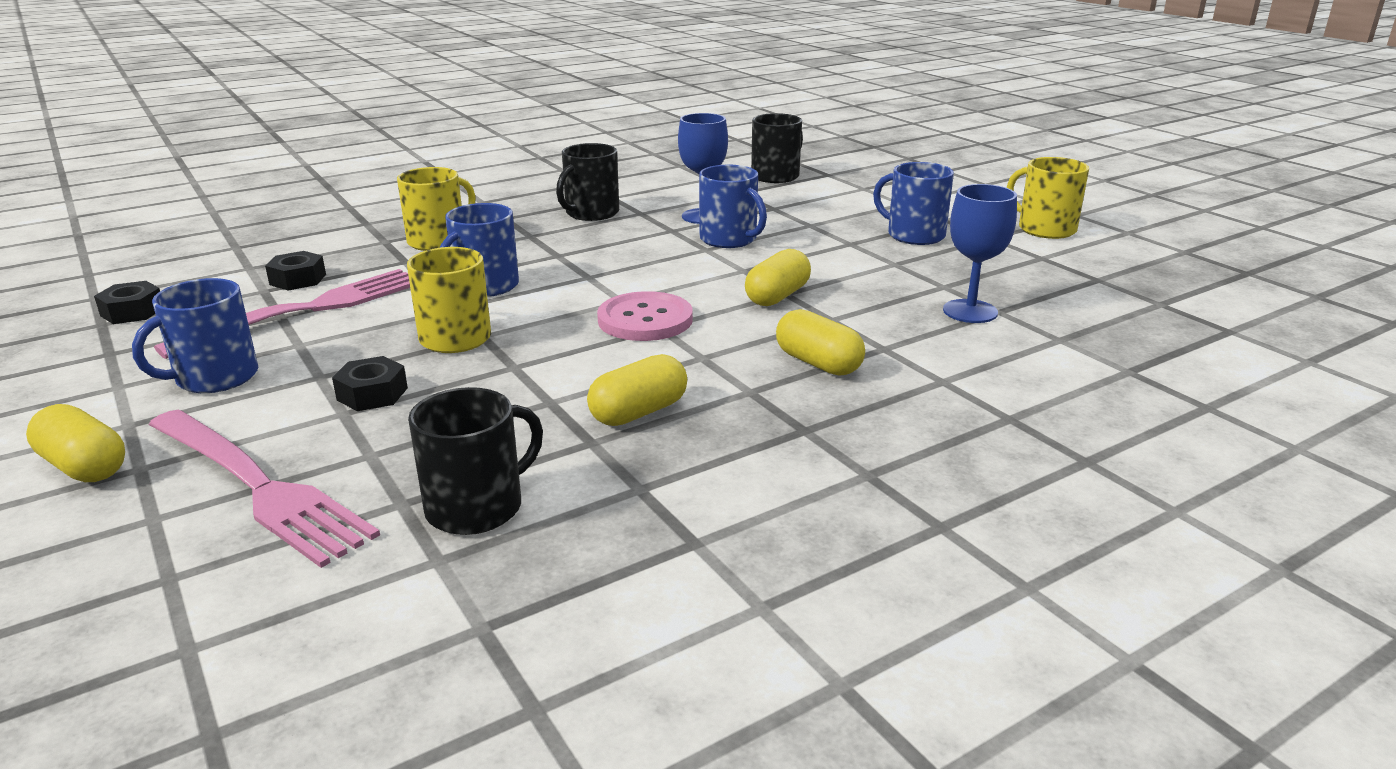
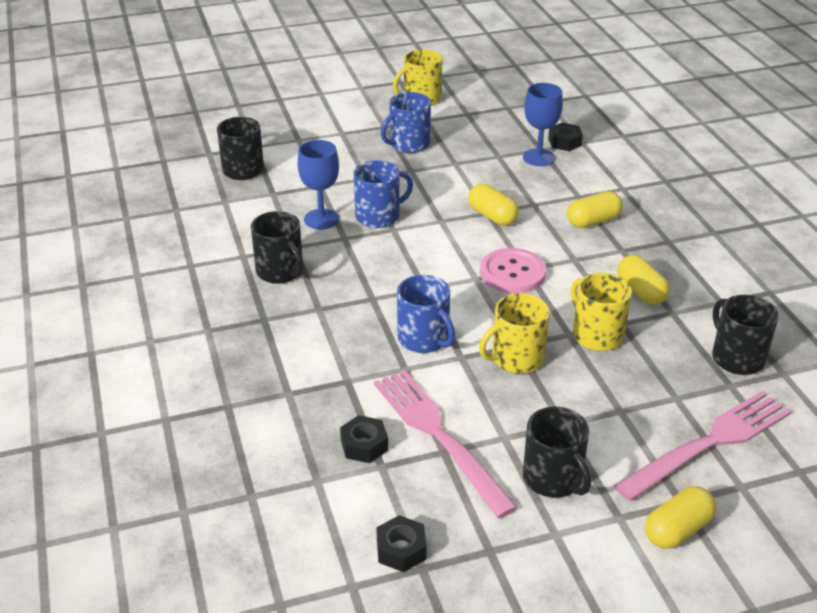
camera: 75 degrees left, 10 degrees up
blue mug [132,278,258,393] -> black mug [523,407,591,498]
black nut [332,356,408,411] -> black nut moved to [548,122,583,151]
yellow mug [397,167,475,251] -> yellow mug moved to [571,273,632,351]

